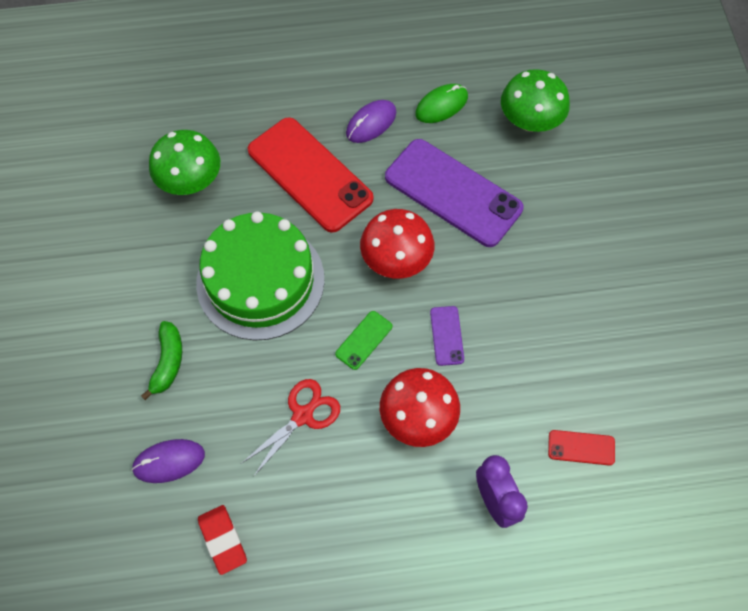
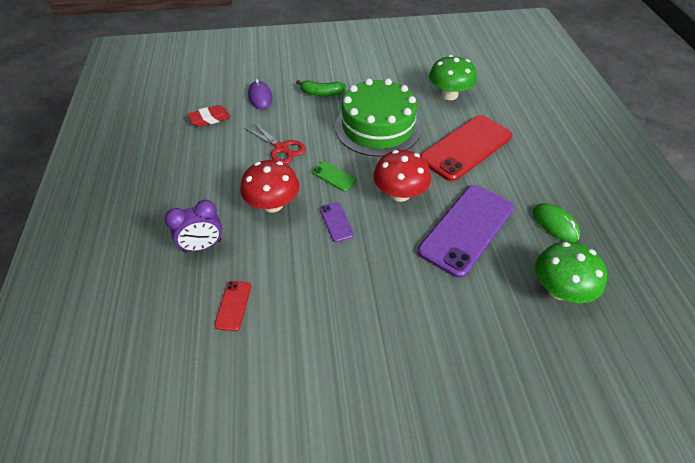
camera: 90 degrees right, 15 degrees down
purple mouse [346,100,396,143] -> none
purple phone [430,306,464,366] -> purple phone turned 75 degrees clockwise [320,202,354,242]

